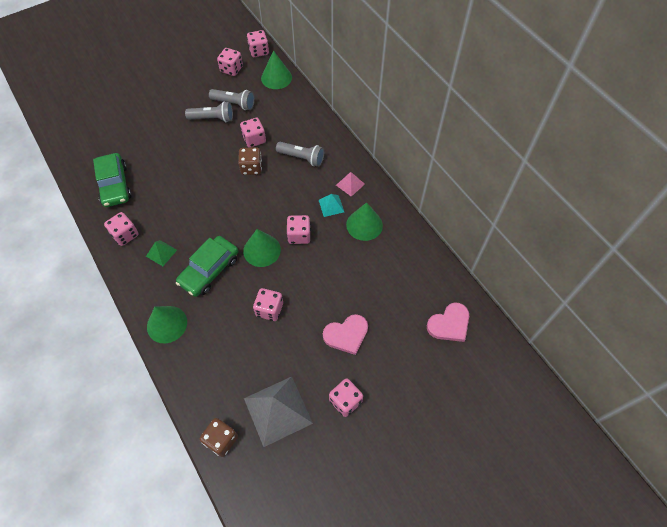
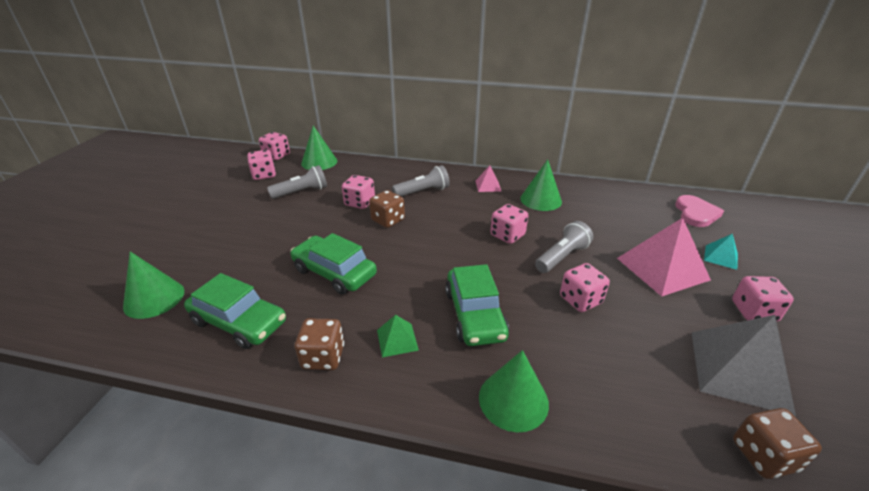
camera: 45 degrees left, 25 degrees down
pink dice [104,212,138,246] -> brown dice [295,318,344,370]
grey flashlight [185,101,233,122] -> grey flashlight moved to [535,221,593,273]
green cone [243,229,281,267] -> green cone moved to [123,252,184,319]
turquoise pyramid [319,194,344,217] -> turquoise pyramid moved to [704,234,738,270]
pink heart [323,314,368,355] -> pink pyramid [617,218,711,297]
none -> green car [291,233,377,295]

